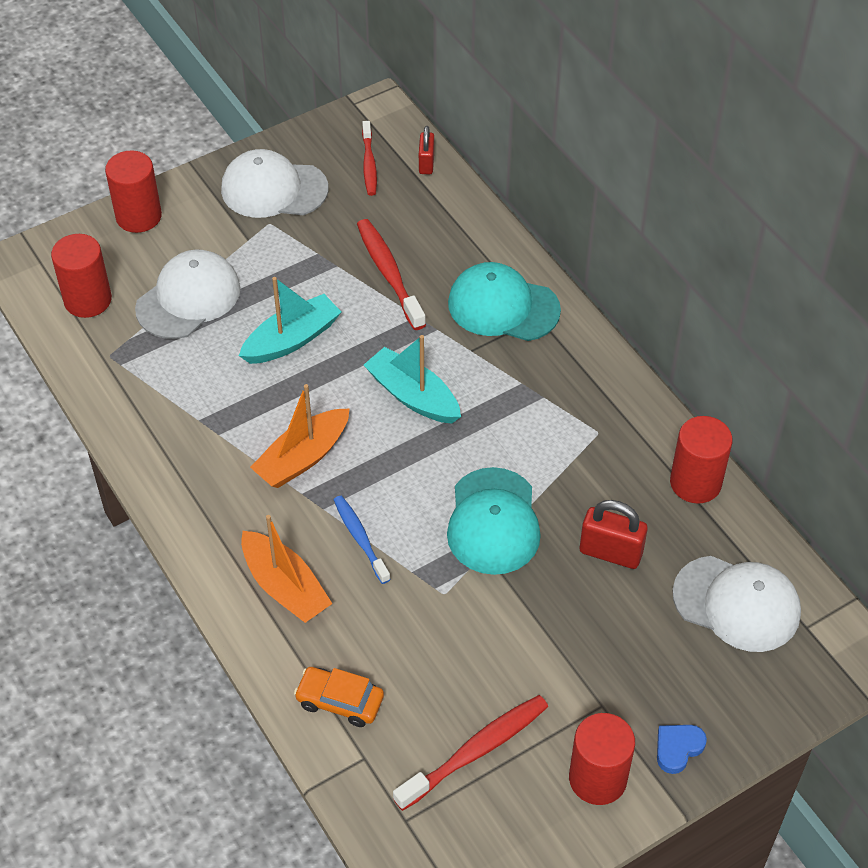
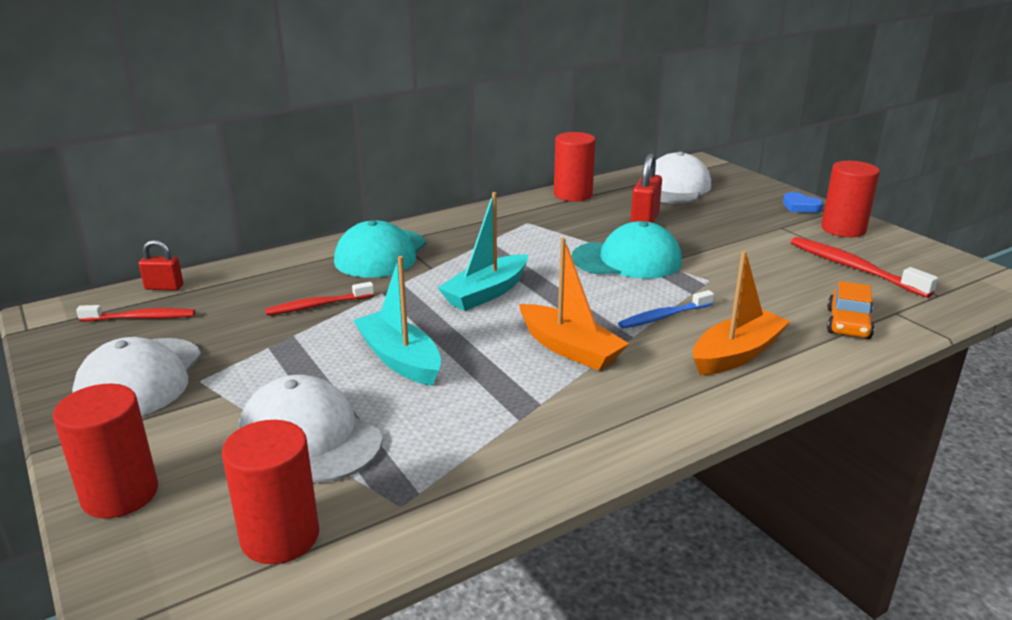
camera: 90 degrees left, 25 degrees down
red toothbrush [357,219,426,330] -> red toothbrush [265,282,374,315], size x0.65

